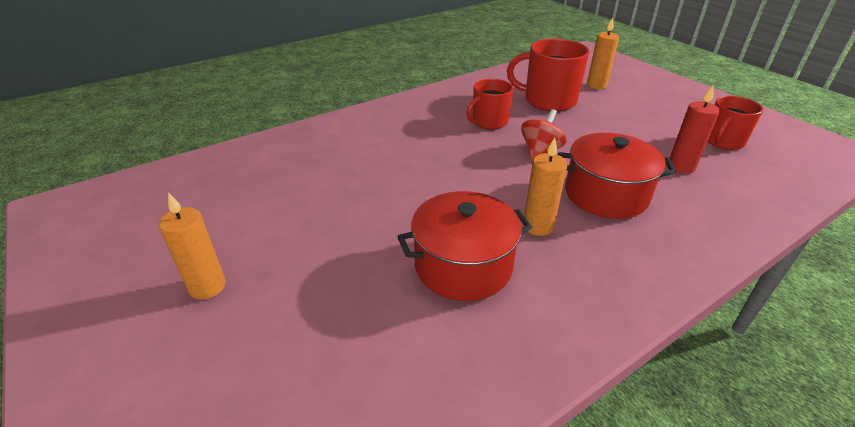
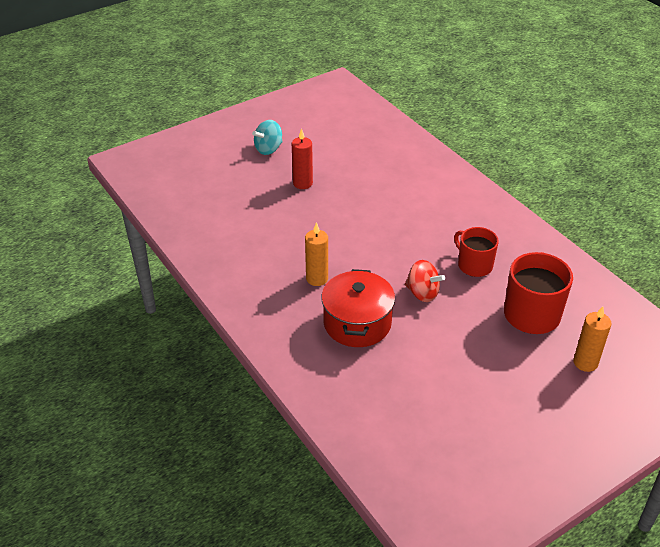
camera: 90 degrees right, 5 degrees up
orange candle [158,192,226,300] -> turquoise spinning top [252,120,283,155]
red pot [397,191,532,301] -> none
red candle [669,86,720,174] -> red candle moved to [292,128,313,189]
red mug [708,96,763,150] -> none

